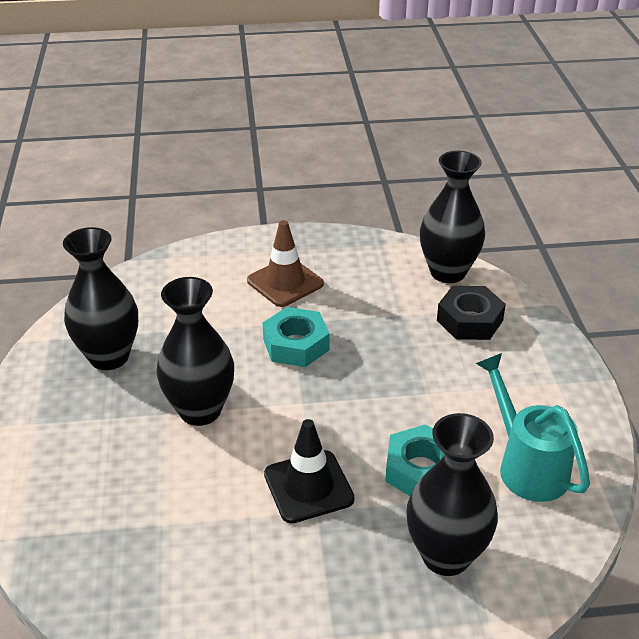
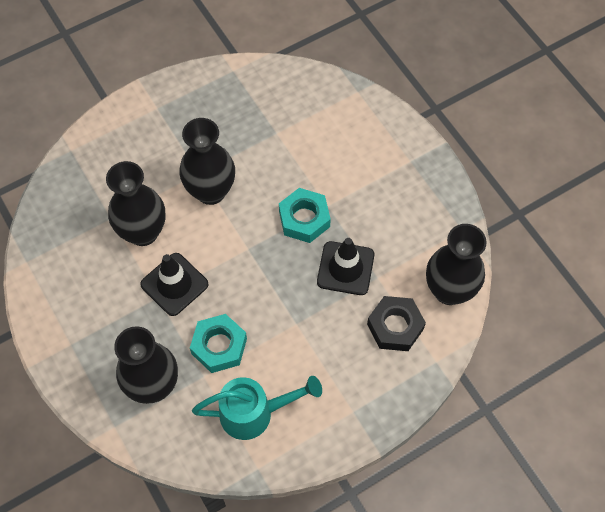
camera: 65 degrees right, 25 degrees up
black vase [63,227,138,370] -> black vase moved to [106,161,166,246]
brown traffic cone [247,220,324,307] -> none
turquoise watering can [475,353,590,502] -> turquoise watering can turned 45 degrees clockwise [192,376,322,440]
none -> black traffic cone [317,238,374,295]

